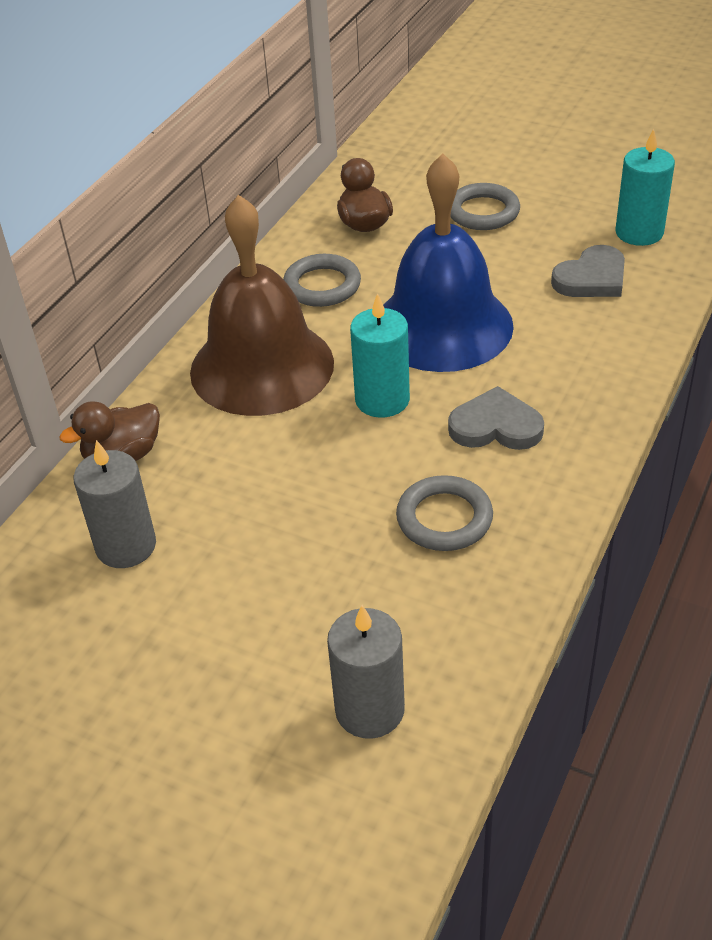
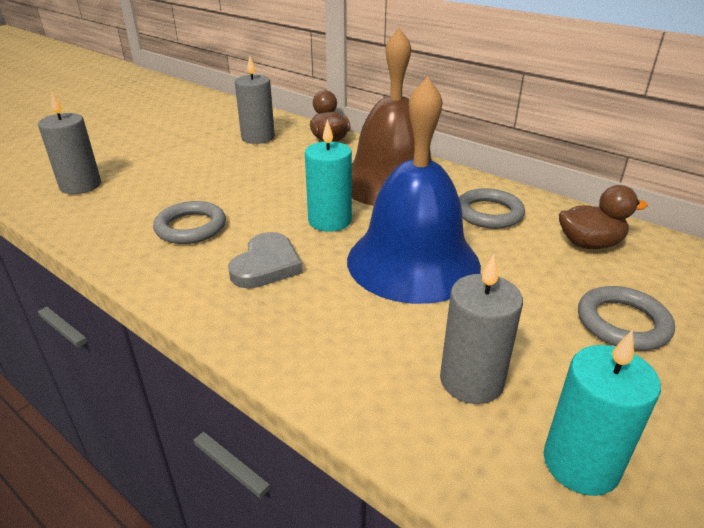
camera: 100 degrees right, 10 degrees down
grey heart [551,245,625,297] -> grey candle [440,254,523,404]

